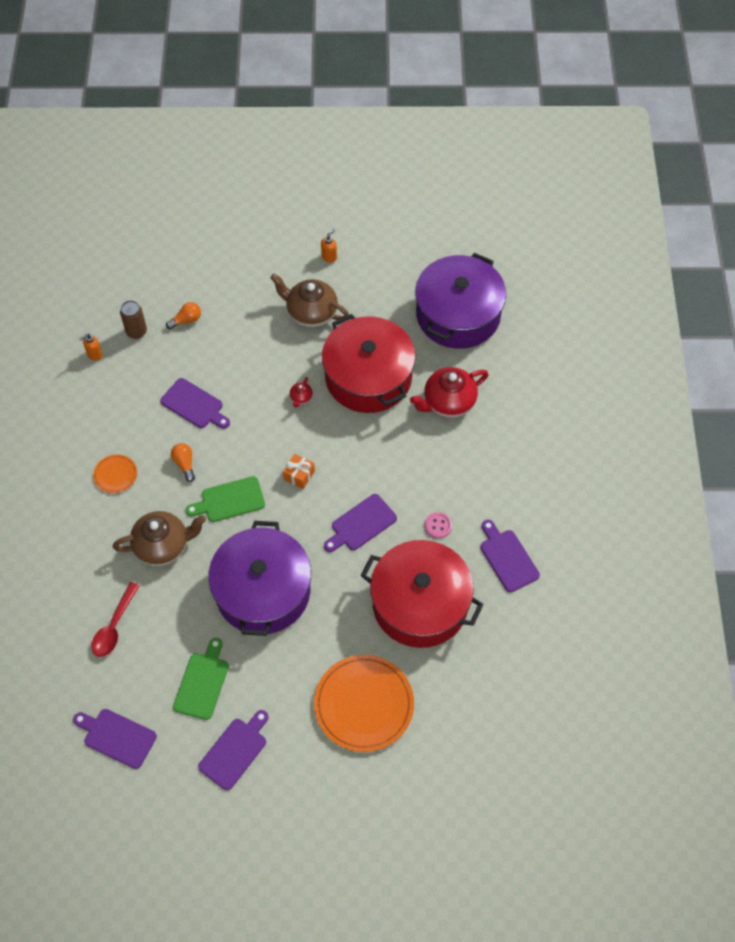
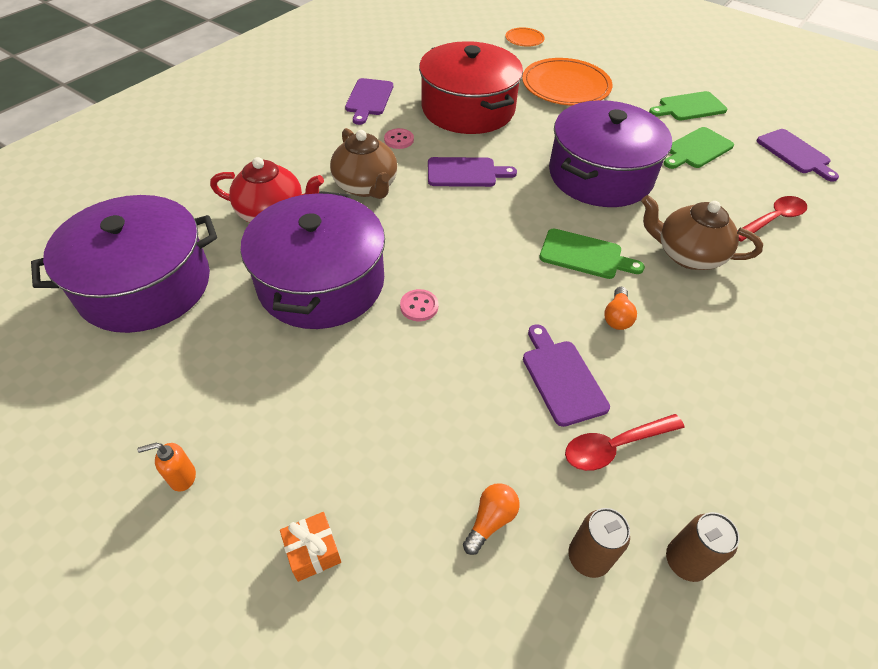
camera: 145 degrees left, 10 degrees down
orange soap dispenser [79,333,102,361] -> brown can [666,512,740,582]
orange plate [93,454,137,493] -> orange plate moved to [506,27,545,47]
orange light bulb [166,302,201,330] -> orange light bulb turned 120 degrees clockwise [463,483,520,555]
purple cutting board [198,710,269,790] -> green cutting board [649,91,727,121]
brown teapot [270,274,349,327] -> brown teapot moved to [330,128,398,199]
orange gift [283,454,315,489] -> orange gift moved to [280,512,341,582]
red teapot [290,377,313,408] -> pink button [400,289,438,321]
red pot [322,314,416,413] -> purple pot [241,191,385,329]
none -> red spoon [565,414,685,471]

